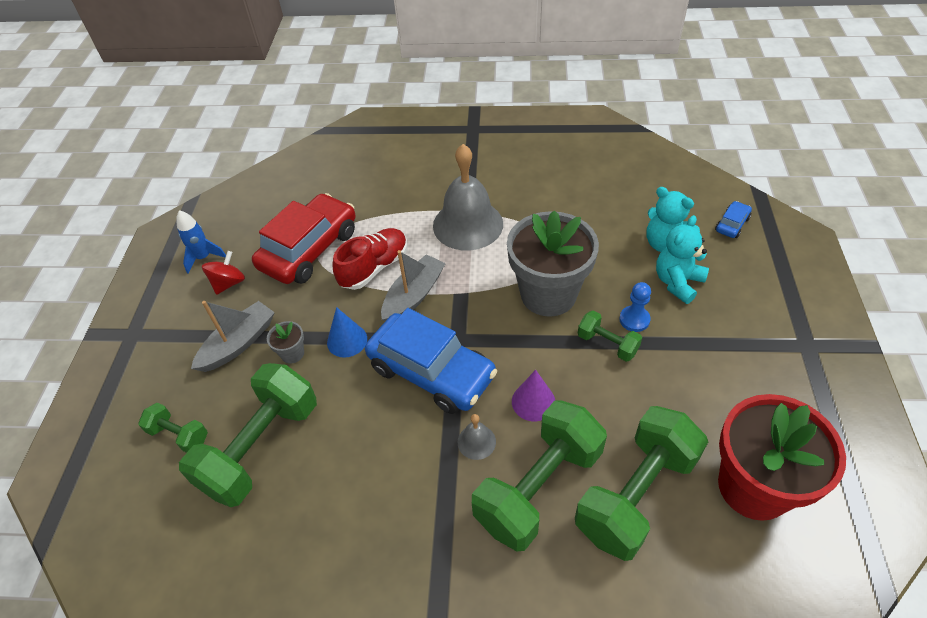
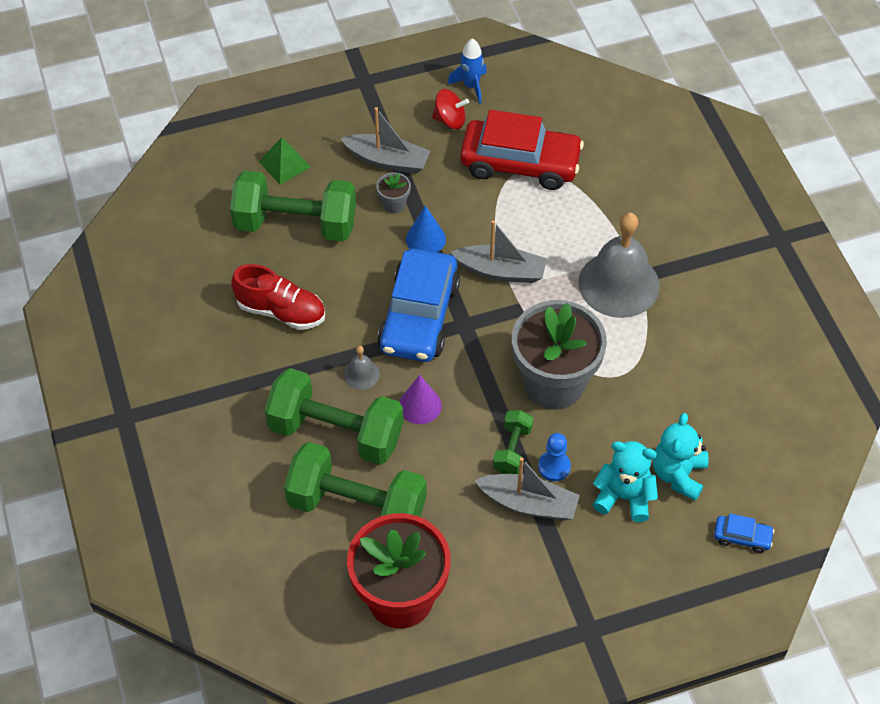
camera: 65 degrees right, 5 degrees up
green dumbbell [138,402,208,453] -> green pyramid [259,137,311,185]
red shoe [332,228,407,290] -> red shoe moved to [231,264,325,330]
none -> grey boat [474,457,580,521]

